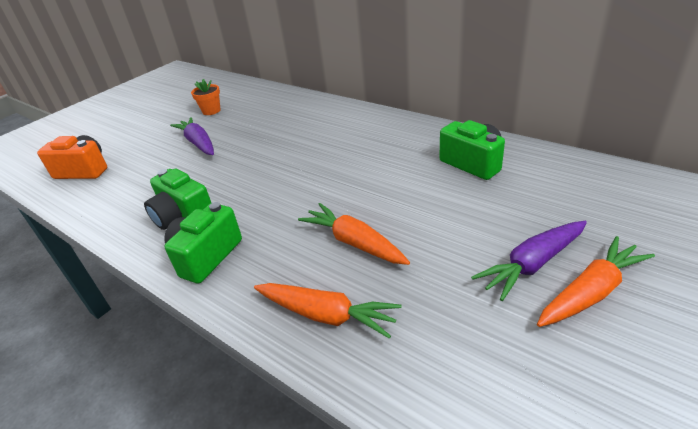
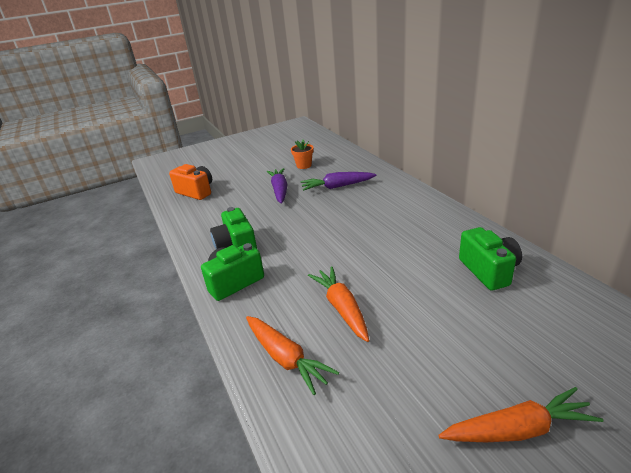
camera: 25 degrees right, 5 degrees down
purple carrot [471,221,587,301] -> purple carrot moved to [300,172,376,191]

